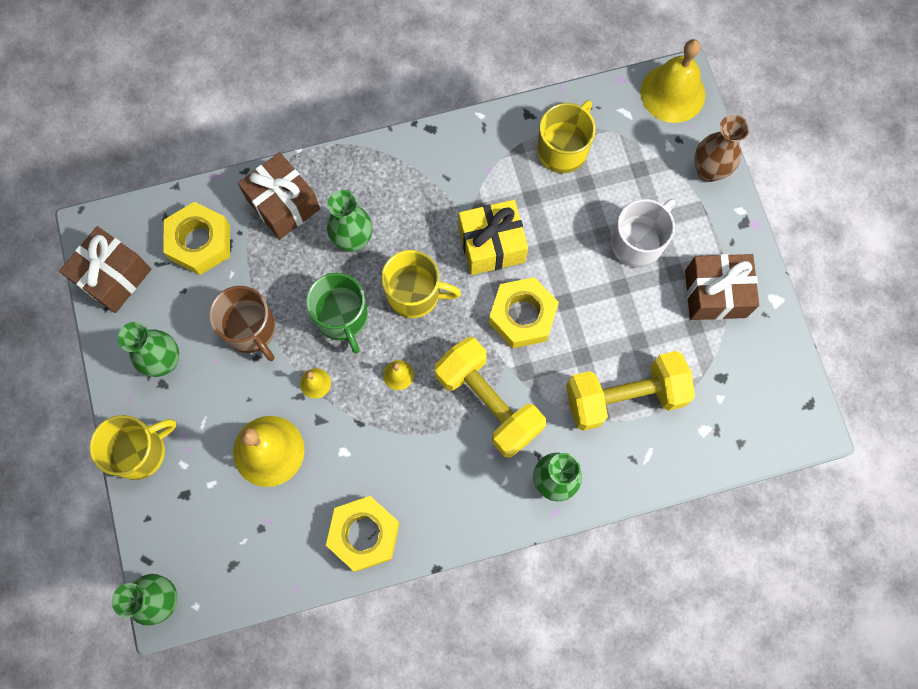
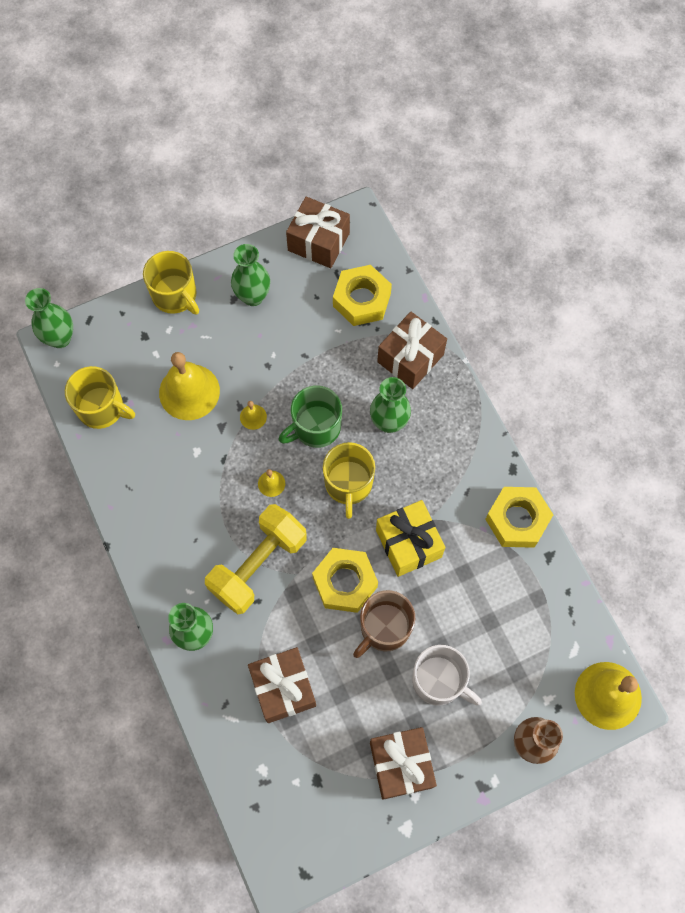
camera: 80 degrees right, 5 degrees down
brown mug [209,286,276,361] -> brown mug moved to [353,590,415,658]
yellow nut [326,496,400,572] -> yellow nut moved to [485,487,553,548]
yellow mug [537,100,596,173] -> yellow mug moved to [65,366,135,429]
yellow dumbbell [566,351,695,431] -> brown gift [248,647,316,723]

